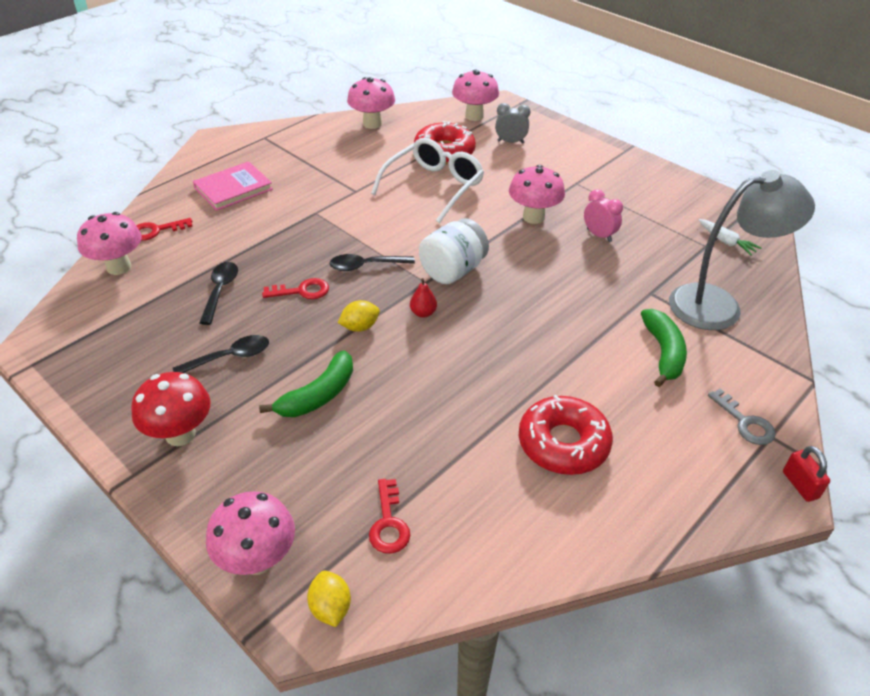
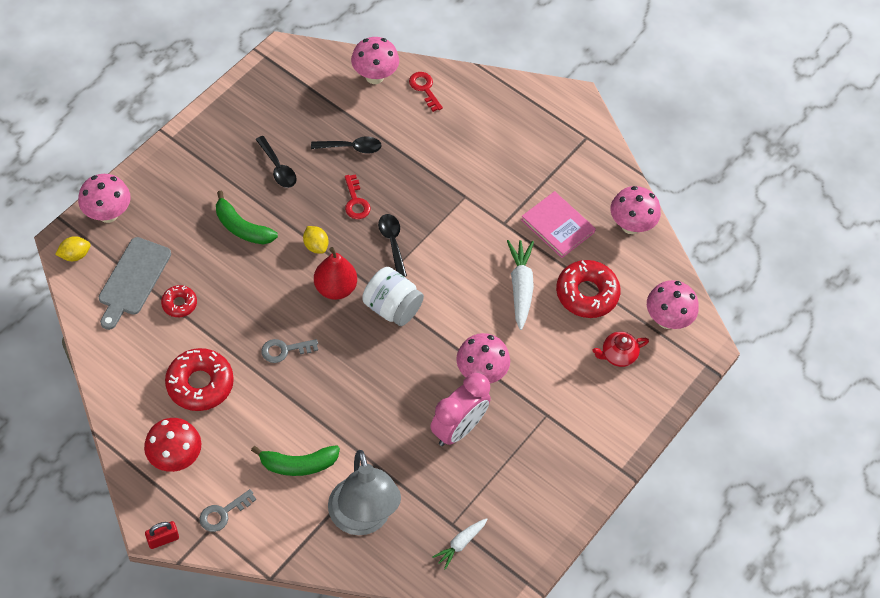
camera: 80 degrees right, 15 degrees up
red mushroom [131,372,211,446] -> red mushroom moved to [144,418,201,472]
pink book [193,161,273,211] -> pink book moved to [521,191,596,258]
red key [369,479,410,554] -> grey cutting board [99,237,171,330]
white glasses [371,138,484,223] -> white carrot [507,240,534,330]
red pear [410,278,437,318] -> red pear [314,247,357,300], size x1.94
grey clock [495,103,530,144] -> red teapot [593,331,649,367]
pink clock [584,189,623,242] -> pink clock [430,373,491,446], size x1.77
none -> red donut [161,285,197,317]
none -> grey key [261,339,318,363]

